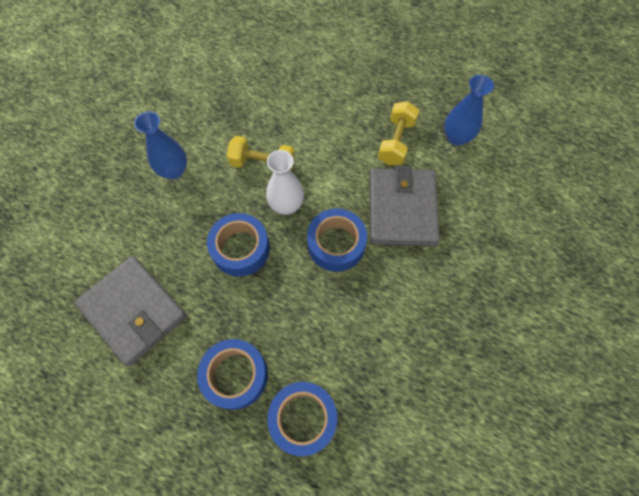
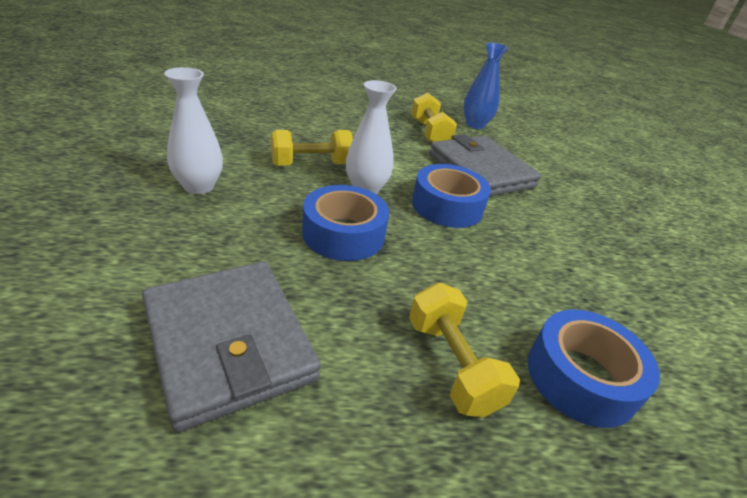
camera: 35 degrees left, 30 degrees down
grey wallet [74,256,187,366] -> grey wallet turned 45 degrees clockwise [142,261,321,432]
blue vase [134,111,187,180] -> white vase [165,67,223,194]
blue tape [197,339,268,410] -> yellow dumbbell [409,283,520,417]

